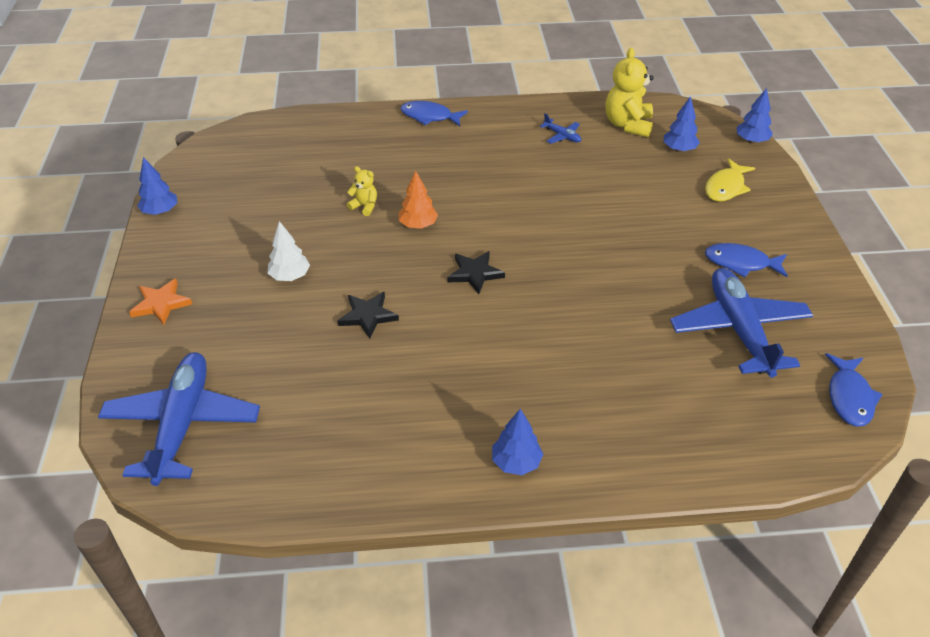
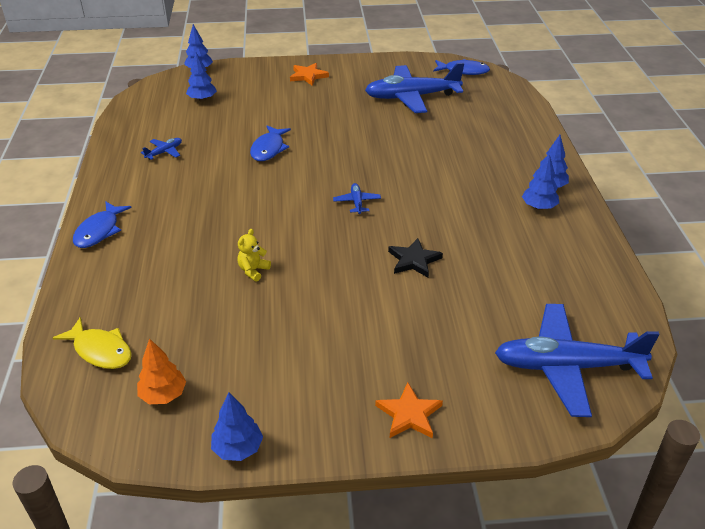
camera: 90 degrees left, 5 degrees down
white tree [267,221,310,281] -> none
orange tree [399,171,438,229] -> orange tree moved to [137,338,186,404]
black star [448,251,505,294] -> blue plane [333,183,381,214]
yellow teddy bear [605,48,654,137] -> none
yellow fish [705,158,755,202] -> yellow fish moved to [53,317,132,369]
blue fish [705,243,788,277] -> blue fish moved to [250,126,291,161]
none -> orange star [290,63,329,86]
none -> blue tree [522,154,559,210]

